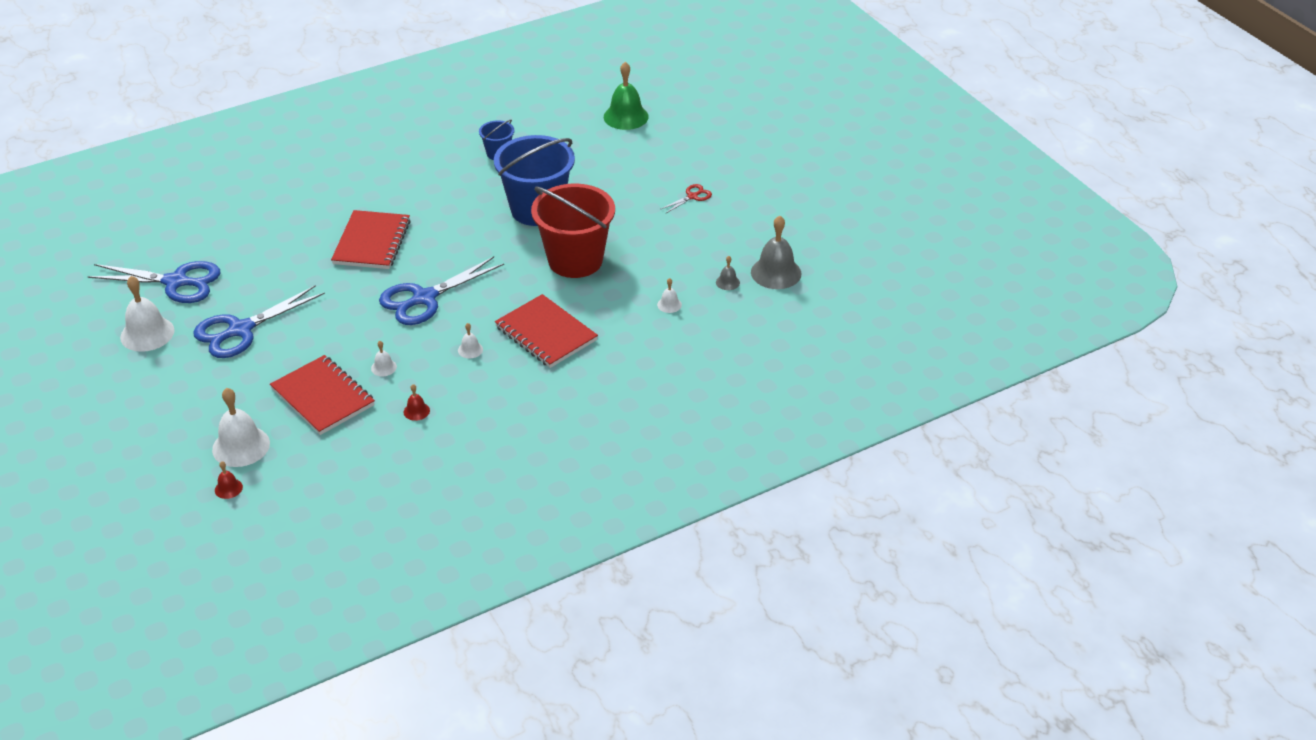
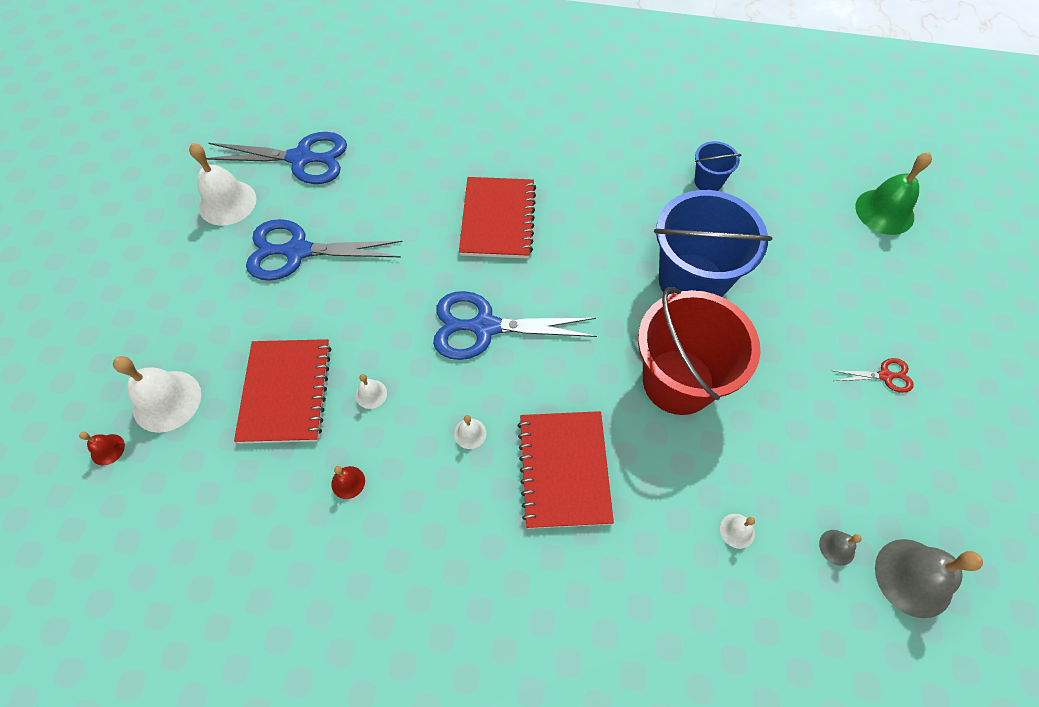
camera: 40 degrees right, 20 degrees up
blue scissors [87,261,220,303] -> blue scissors turned 45 degrees counterclockwise [206,132,347,184]
red notebook [331,210,411,269] -> red notebook turned 45 degrees counterclockwise [459,177,536,259]

